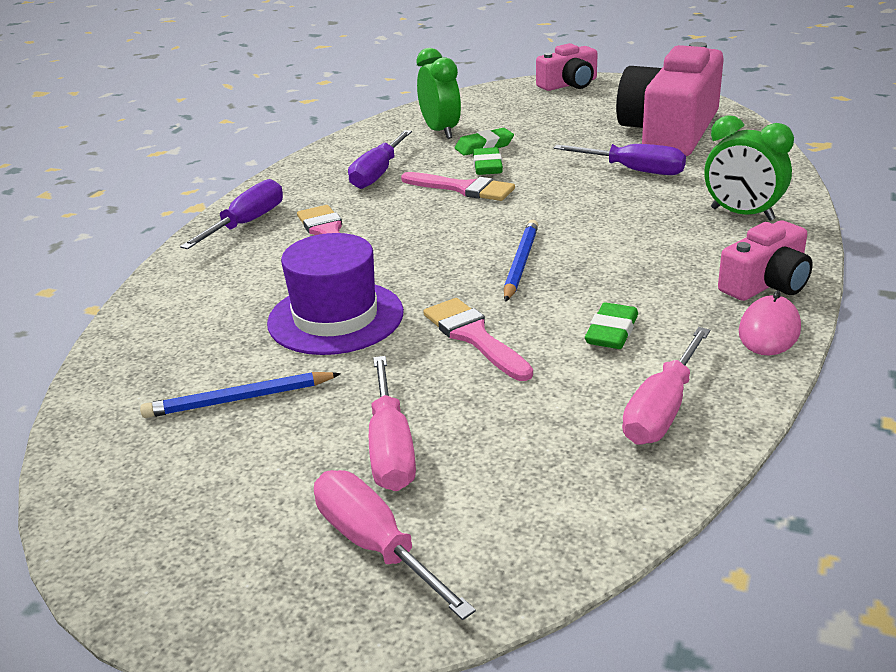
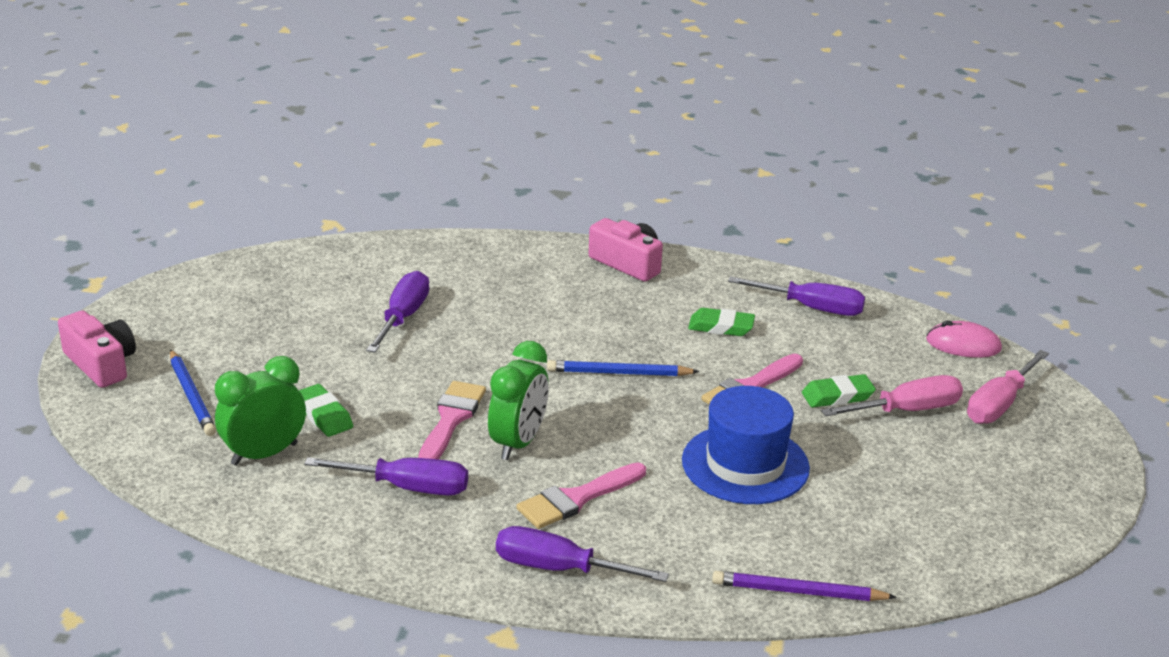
camera: 105 degrees left, 0 degrees up
blue pencil [140,372,341,418] -> blue pencil moved to [170,349,217,436]
purple hat [267,233,404,355] -> blue hat [682,386,810,504]
green eraser [473,147,503,175] -> green eraser moved to [802,374,876,408]
pink camera [616,42,724,156] -> none
pink screwdriver [622,327,710,445] -> purple screwdriver [728,276,865,316]
green clock [704,115,794,221] -> green clock moved to [488,341,549,460]
pink mouse [739,290,801,355] -> pink mouse moved to [926,320,1002,358]
none -> purple pencil [712,571,897,601]

